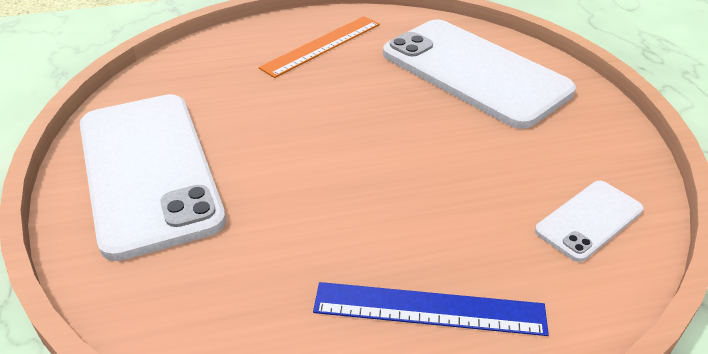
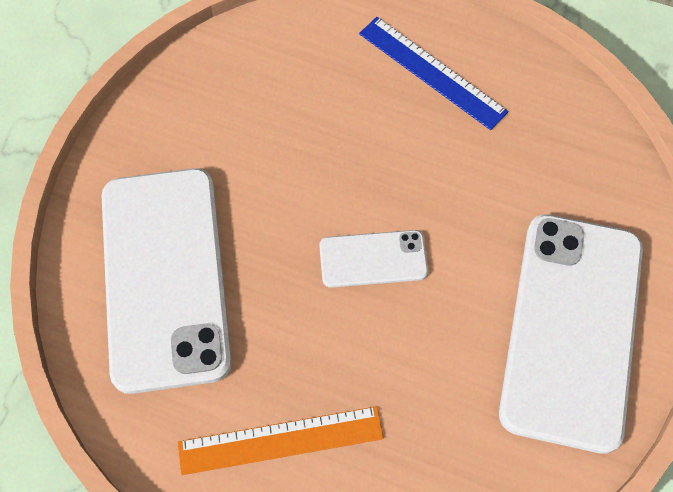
camera: 145 degrees left, 25 degrees up
white phone [535,181,644,262] -> white phone moved to [319,230,428,288]

